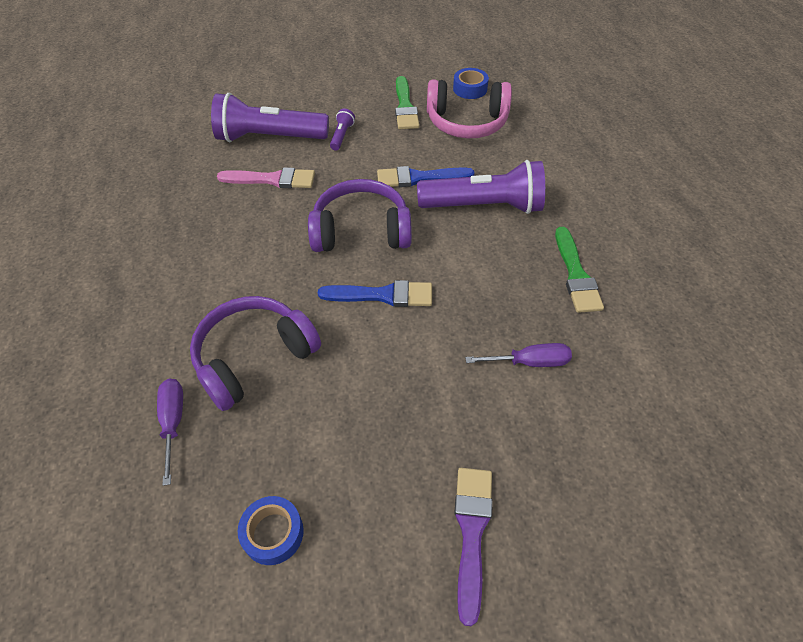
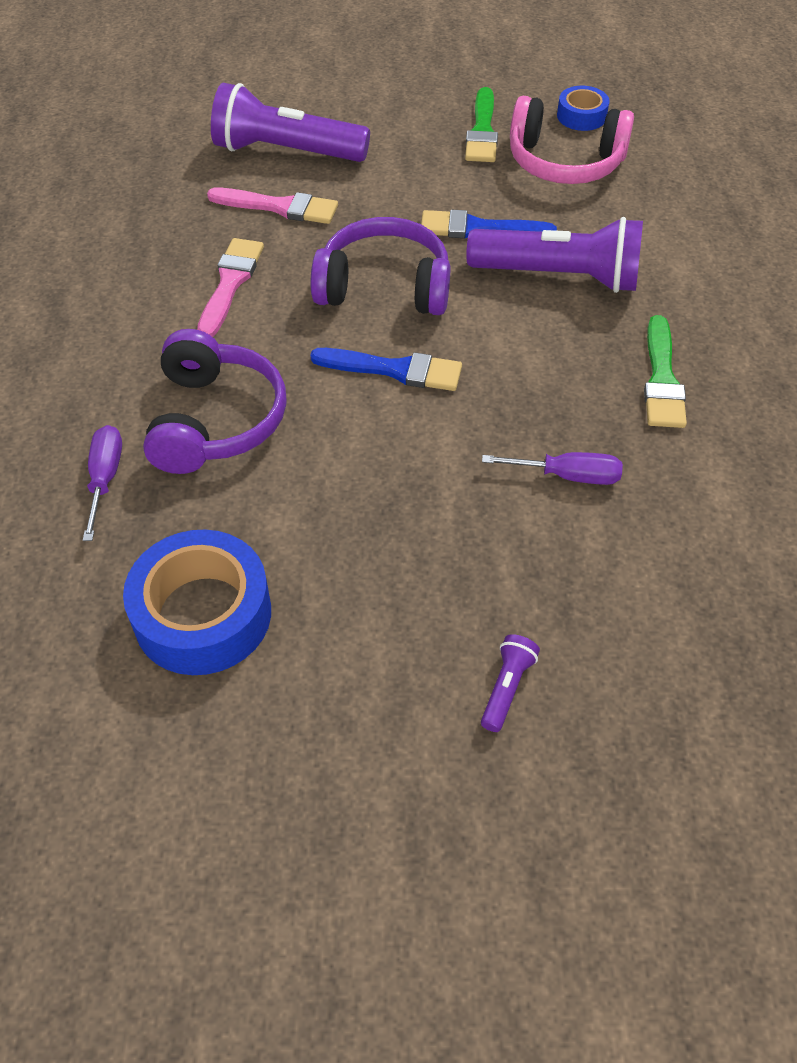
camera: 10 degrees right, 0 degrees up
purple headphones [190,296,321,411] -> purple headphones turned 120 degrees clockwise [143,329,287,474]
blue tape [238,496,304,565] -> blue tape [123,530,271,675], size x1.86
purple flashlight [330,109,355,151] -> purple flashlight moved to [481,634,540,732]
purple brush [454,468,493,626] -> none
none -> pink brush [197,238,264,337]

